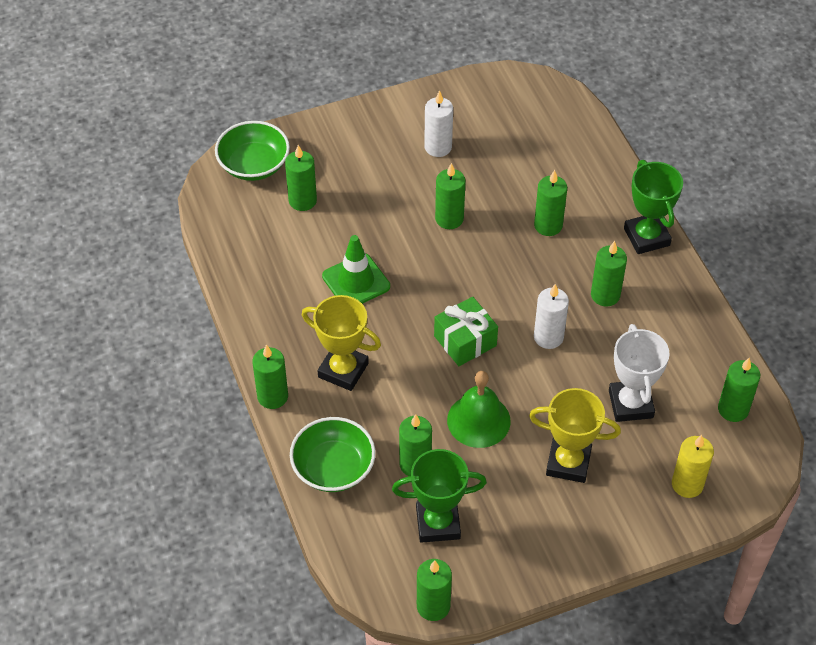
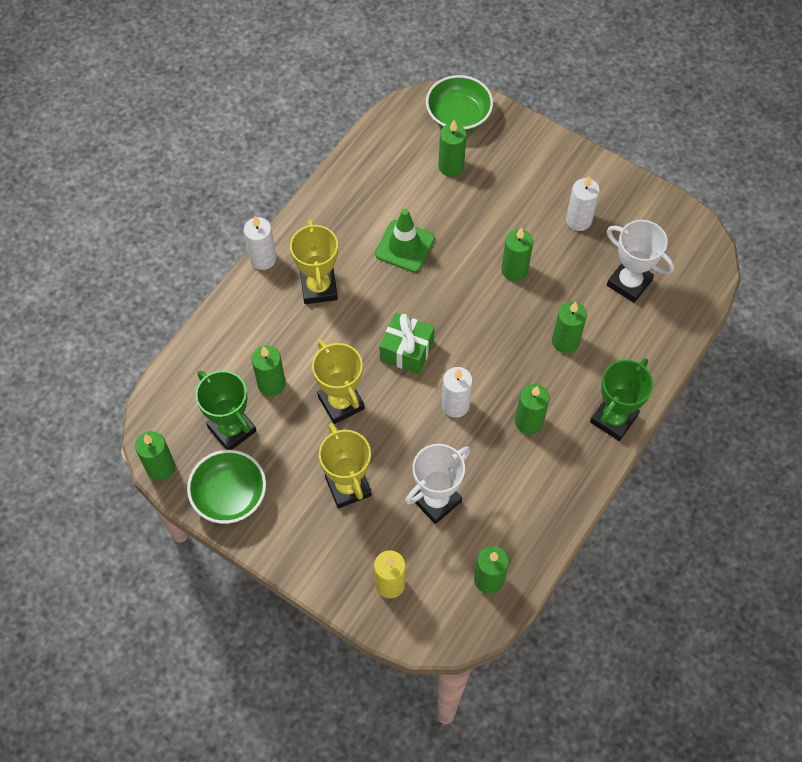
camera: 55 degrees right, 10 degrees up
green candle [252,345,288,409] -> white candle [244,216,276,270]
green bowl [290,417,375,492] -> green bowl moved to [187,450,266,524]
green bell [447,371,511,448] -> yellow trophy [312,340,365,424]
none -> white trophy [607,220,674,303]

